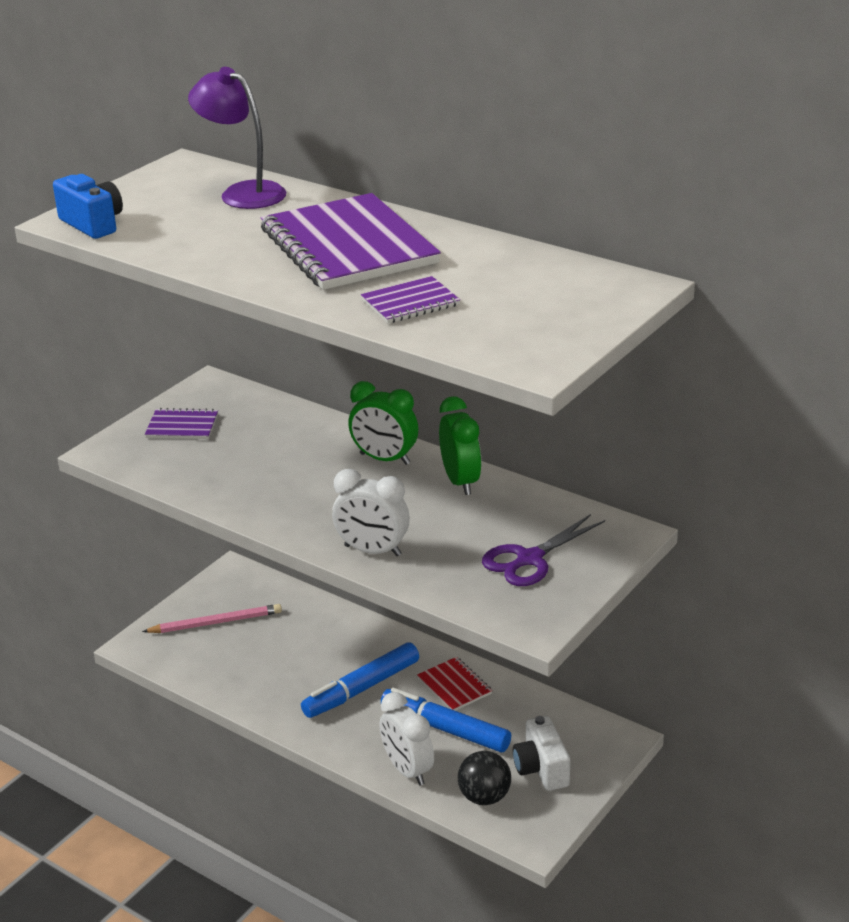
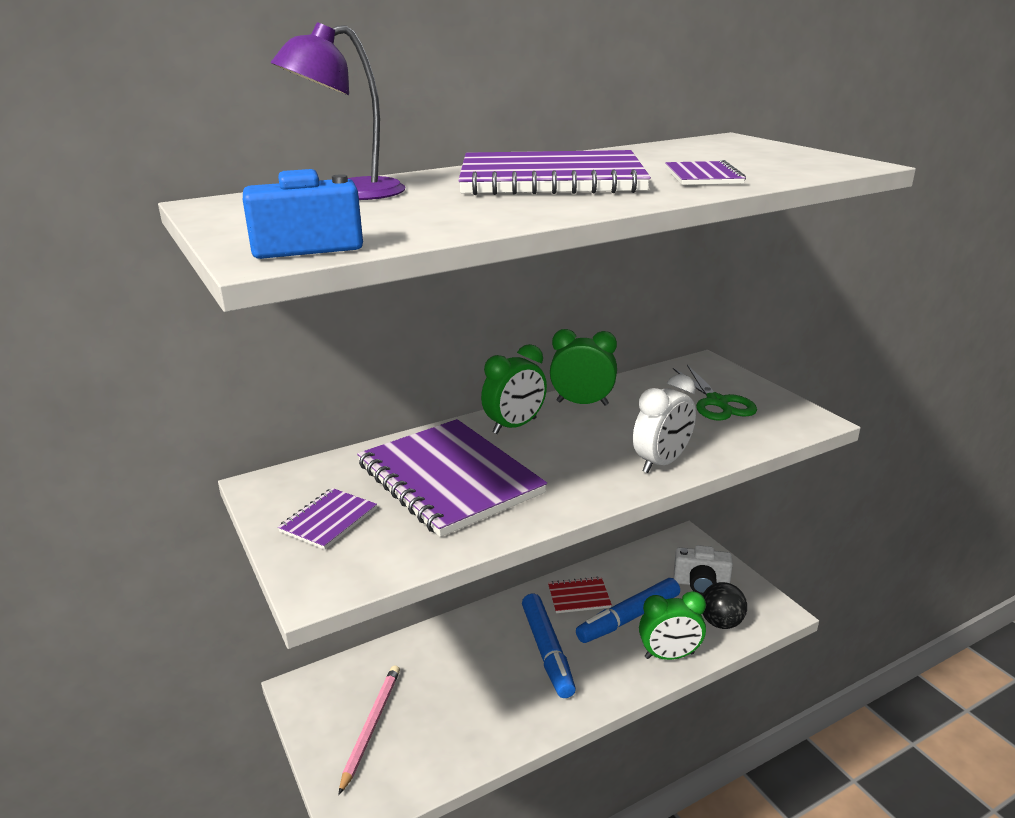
camera: 65 degrees left, 5 degrees down
white clock [380,692,434,786] -> green clock [639,591,706,660]
purple scissors [482,514,605,586] -> green scissors [673,365,757,421]
none -> purple notebook [357,419,547,537]

